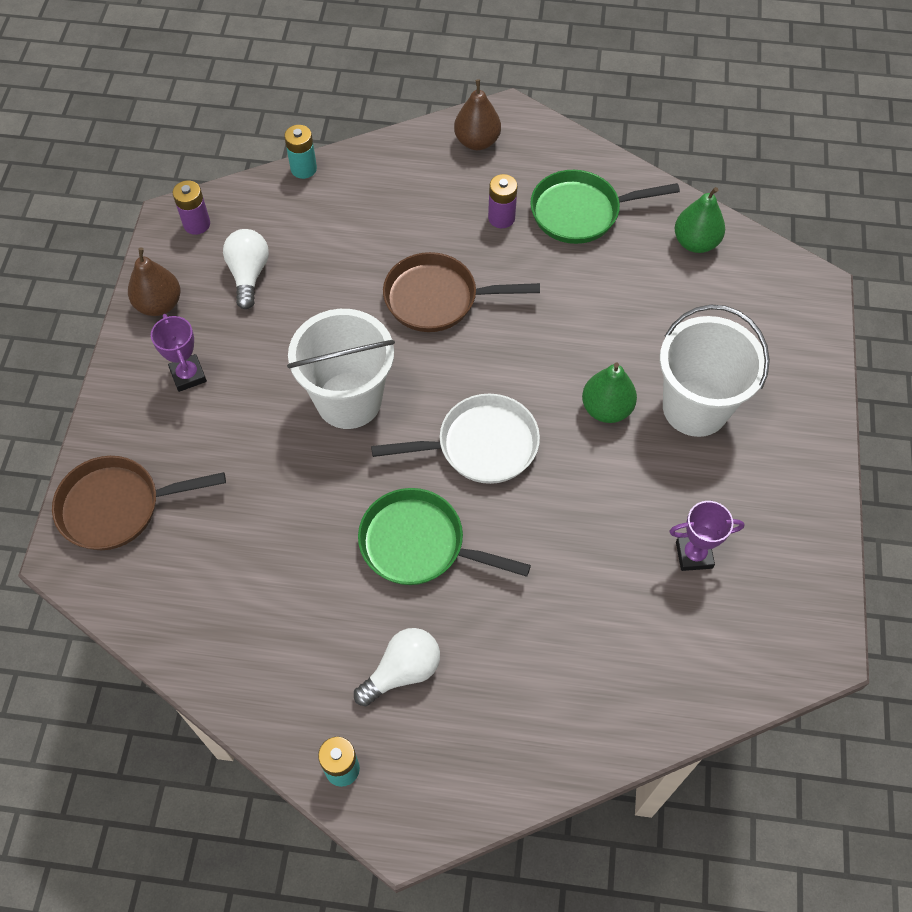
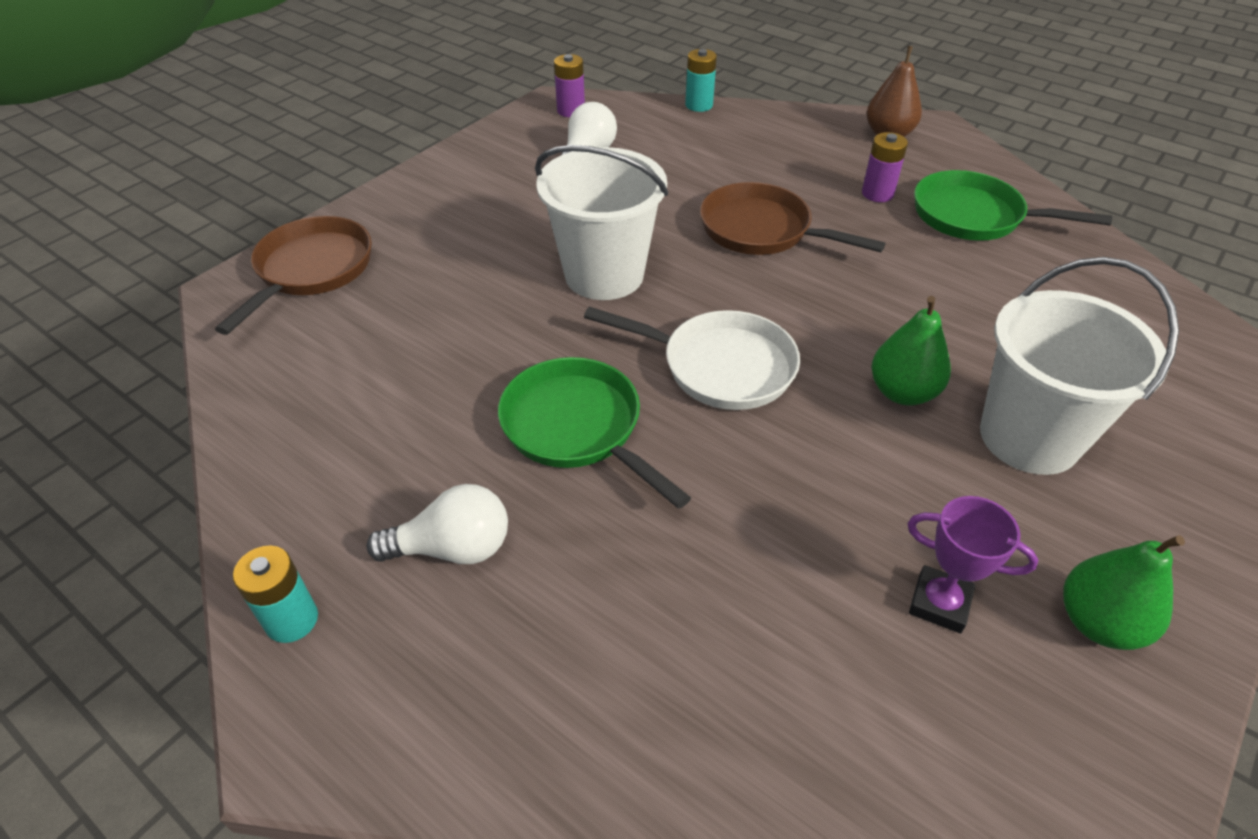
camera: 30 degrees right, 15 degrees down
brown pan [52,456,226,550] -> brown pan turned 90 degrees clockwise [215,216,372,335]
brown pear [128,247,181,316] -> none
purple trophy [151,314,207,392] -> none
green pear [674,187,725,253] -> green pear moved to [1063,535,1185,650]

